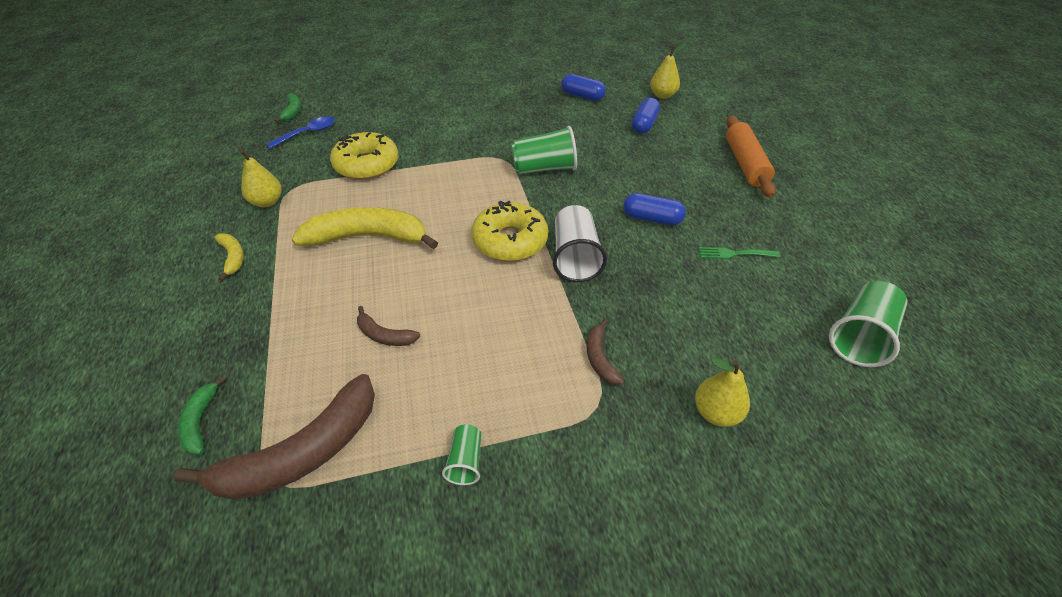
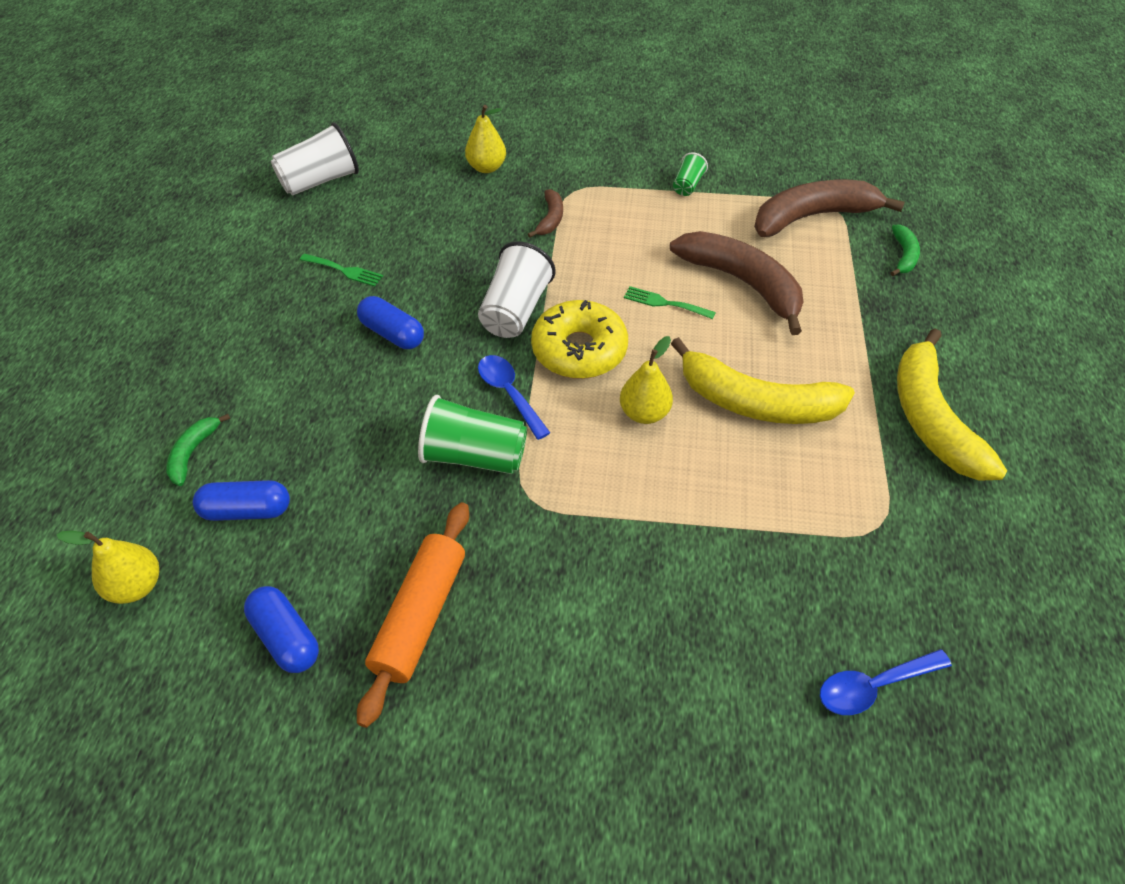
camera: 160 degrees left, 5 degrees up
yellow banana [214,234,244,281] -> yellow banana [897,328,1007,481], size x2.13
yellow pear [228,150,282,208] -> yellow pear moved to [620,336,673,424]
green banana [274,93,301,122] -> green banana moved to [166,414,231,486]
yellow donut [330,132,398,180] -> none
brown banana [357,306,420,346] -> brown banana [670,231,803,335], size x2.13
blue capsule [632,98,660,134] -> blue capsule turned 45 degrees clockwise [193,480,290,521]
orange rolling pin [726,116,776,198] -> orange rolling pin moved to [357,502,469,728]
green cup [829,281,907,367] -> white cup [271,122,359,196]
none -> blue spoon [478,355,550,440]
none -> green fork [624,286,716,319]

